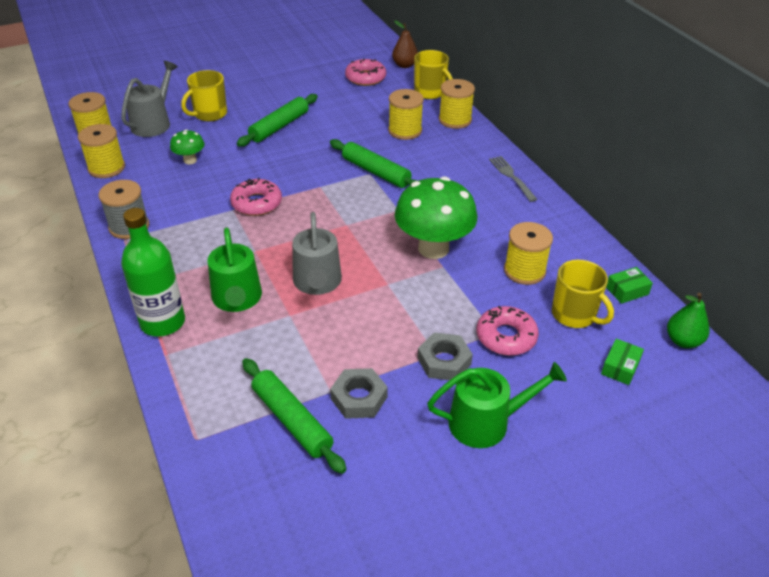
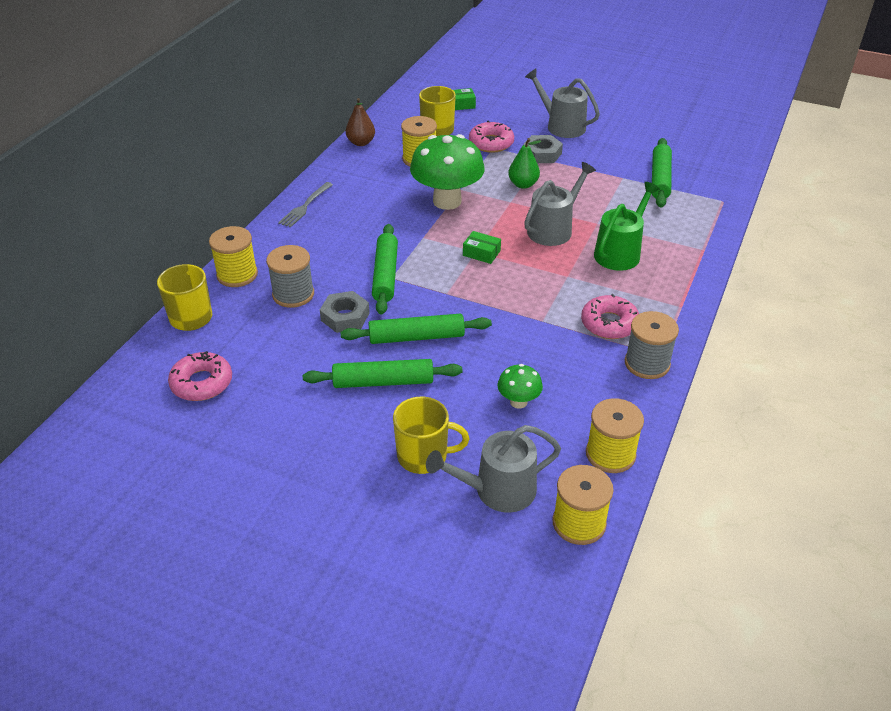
camera: 130 degrees left, 0 degrees up
green bottle [121,208,185,337] -> none
pink donut [230,178,282,216] -> pink donut moved to [581,294,639,339]
grey nut [330,368,388,419] -> grey nut moved to [320,291,370,333]
yellow spool [388,89,424,140] -> grey spool [266,245,314,308]
brown pear [392,20,418,68] -> brown pear moved to [346,98,375,146]
green watering can [427,362,567,448] -> grey watering can [525,68,600,138]
green box [606,267,653,304] -> green box moved to [463,231,501,264]
green pear [667,293,710,348] -> green pear moved to [508,138,541,189]
none -> green rolling pin [341,314,492,344]

